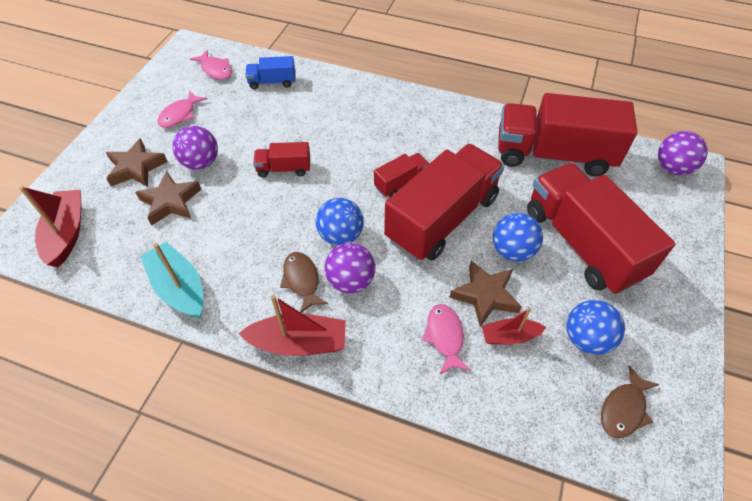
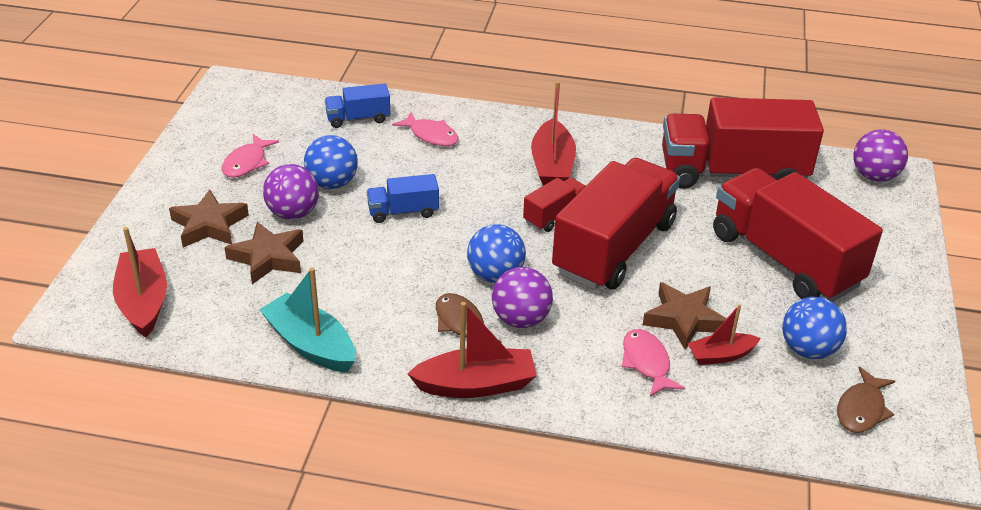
camera: 10 degrees left, 15 degrees down
pink fish [190,50,232,80] -> pink fish moved to [392,112,459,146]
red truck [253,142,310,178] -> blue truck [367,174,439,223]
blue ball [493,213,543,262] -> blue ball moved to [304,135,358,189]
none -> red boat [531,81,576,186]

